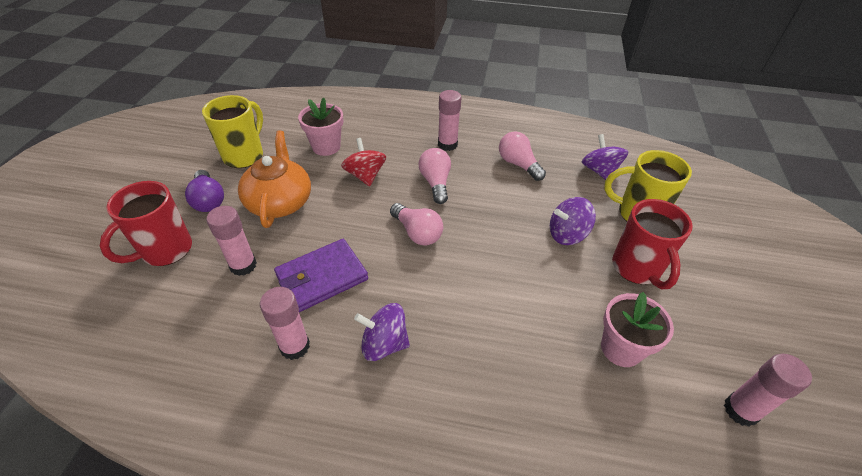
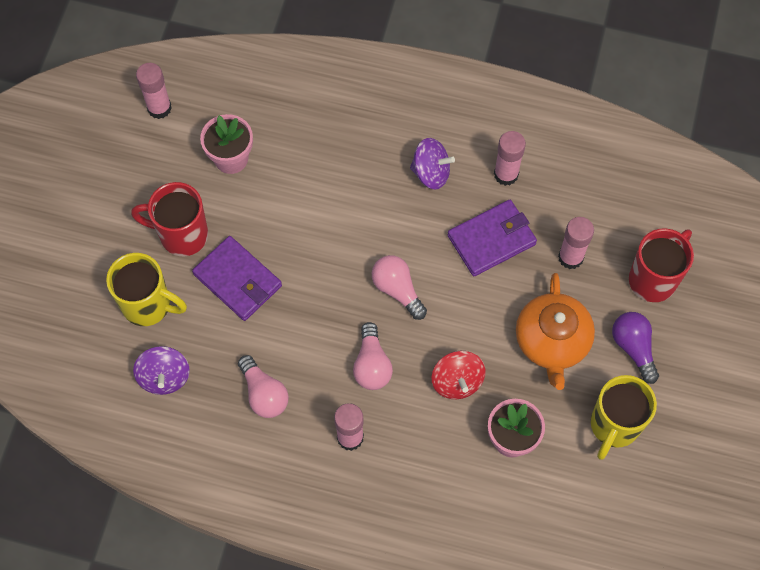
camera: 175 degrees left, 20 degrees up
purple spinning top [550,197,596,245] -> purple wallet [192,236,282,321]
red mug [612,199,693,289] -> red mug turned 75 degrees counterclockwise [131,182,208,256]

